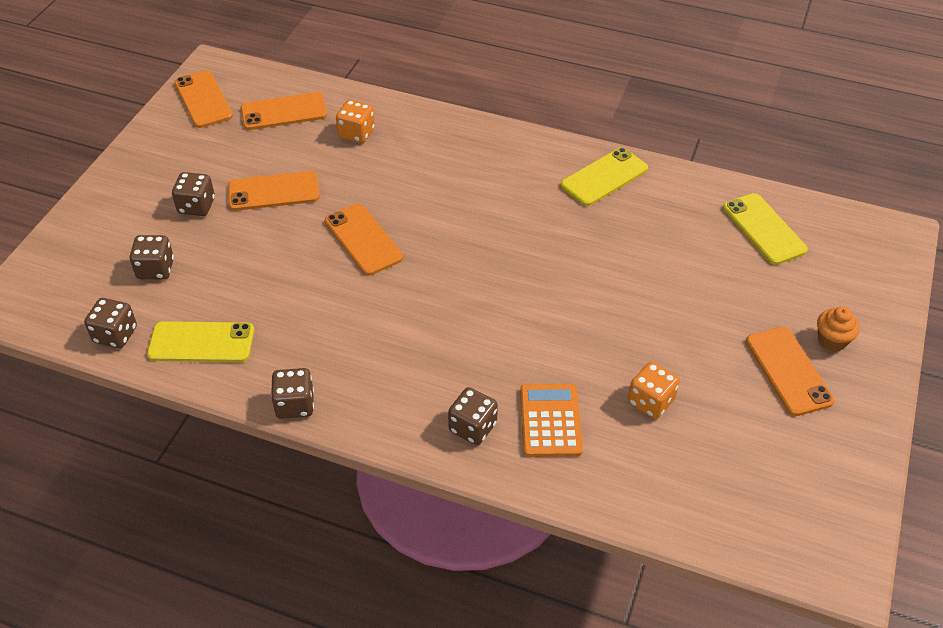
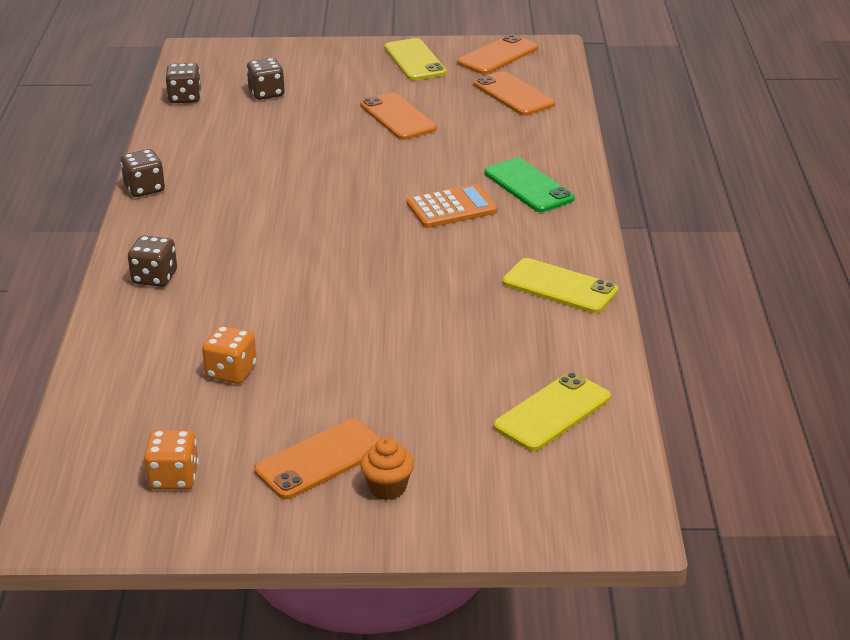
camera: 70 degrees right, 15 degrees down
yellow phone [147,321,254,362] -> yellow phone moved to [384,38,447,80]
brown dice [172,172,215,216] -> none
orange phone [325,204,403,275] -> none
orange dice [336,100,375,143] -> orange dice moved to [144,430,199,490]
orange calculator [520,384,583,457] -> orange calculator moved to [406,184,498,228]
none -> green phone [484,158,575,212]

